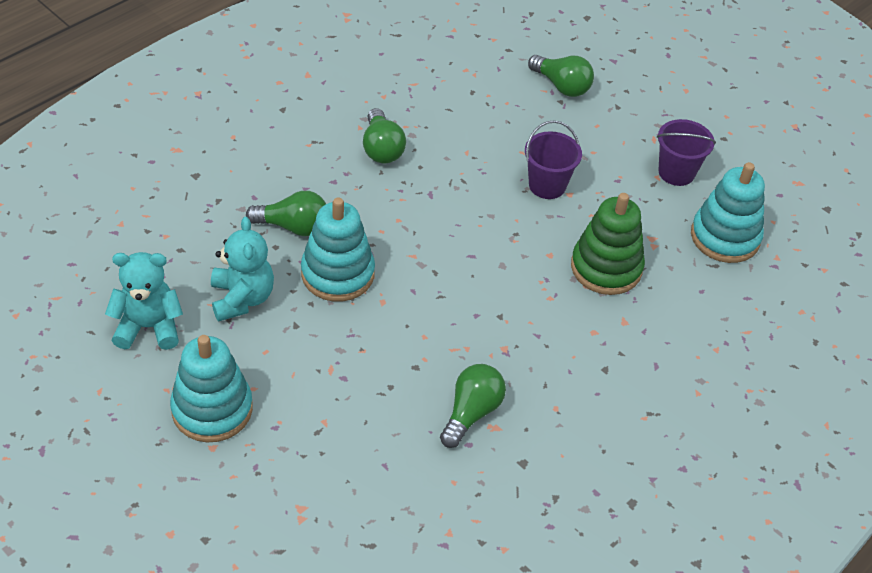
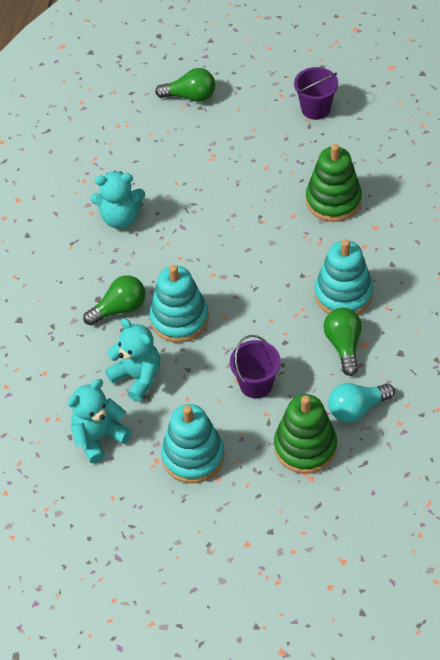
camera: 30 degrees left, 5 degrees up
green light bulb [363,108,406,163] -> turquoise teddy bear [91,171,145,229]
purple bucket [525,120,582,199] -> purple bucket moved to [230,335,281,399]
turquoise stacking toy [691,162,765,263] -> turquoise stacking toy moved to [315,239,373,315]
none -> green stacking toy [274,394,337,474]
none -> turquoise light bulb [328,383,395,423]

